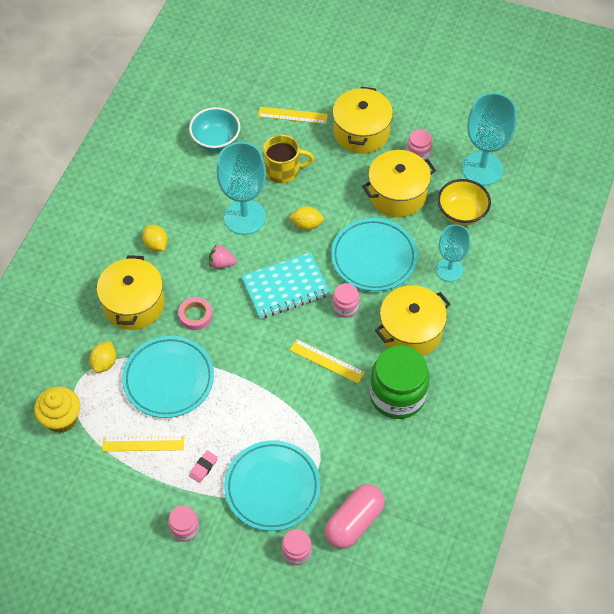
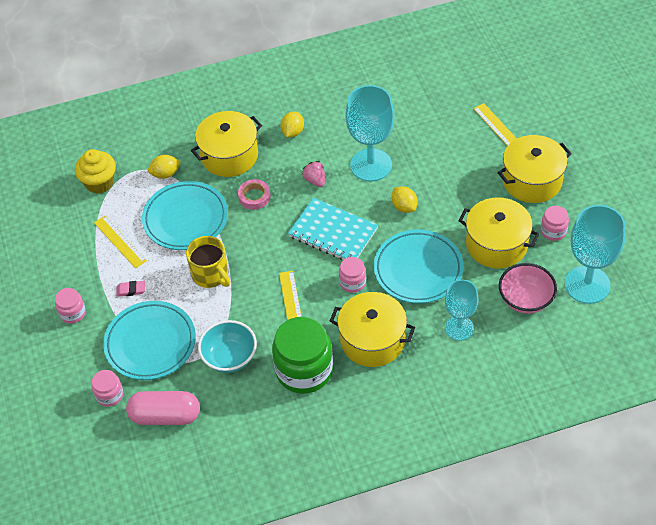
camera: 55 degrees right, 5 degrees down
turquoise bowl [189,107,240,151] -> turquoise bowl moved to [198,320,257,373]
yellow mug [263,135,314,183] -> yellow mug moved to [186,236,230,288]
yellow bowl [437,179,491,225] -> pink bowl [499,263,557,314]

